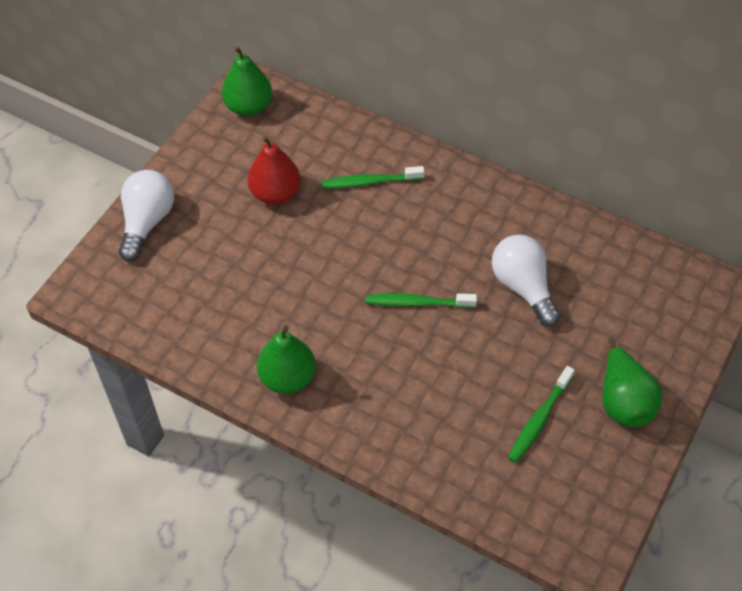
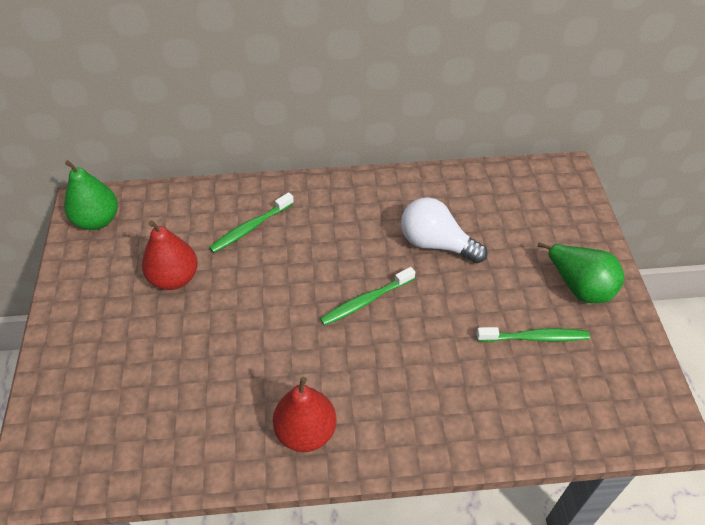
camera: 35 degrees left, 5 degrees down
white light bulb [119,170,174,262] -> none
green pear [257,325,316,394] -> red pear [273,377,336,452]
green toothbrush [508,366,575,463] -> green toothbrush turned 90 degrees counterclockwise [477,327,590,342]

